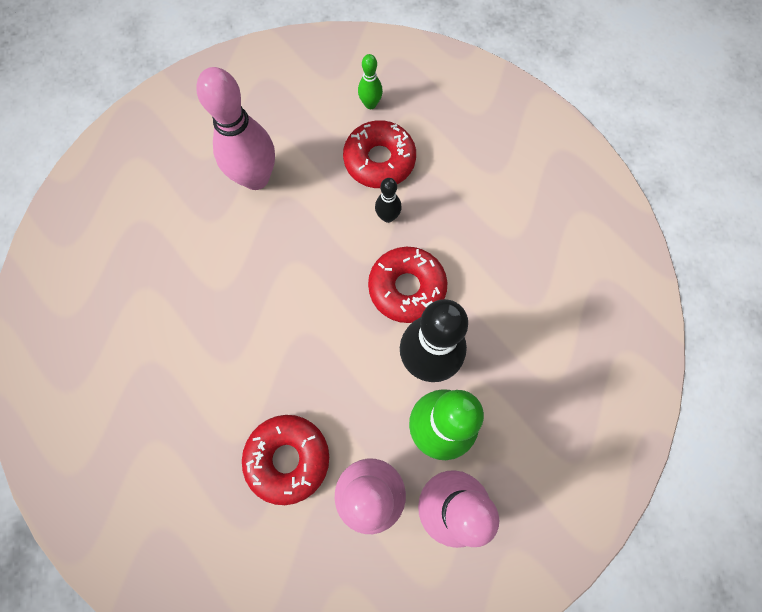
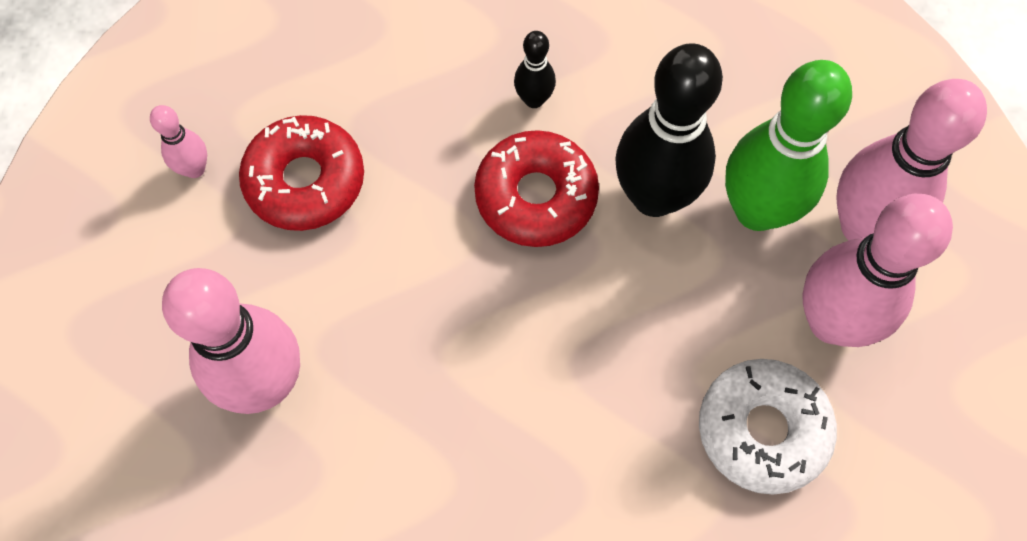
camera: 75 degrees left, 5 degrees down
red donut [242,415,329,505] -> white donut [699,359,837,495]
green bowling pin [358,54,383,109] -> pink bowling pin [150,105,207,178]
black bowling pin [375,178,402,223] -> black bowling pin moved to [514,31,556,108]

